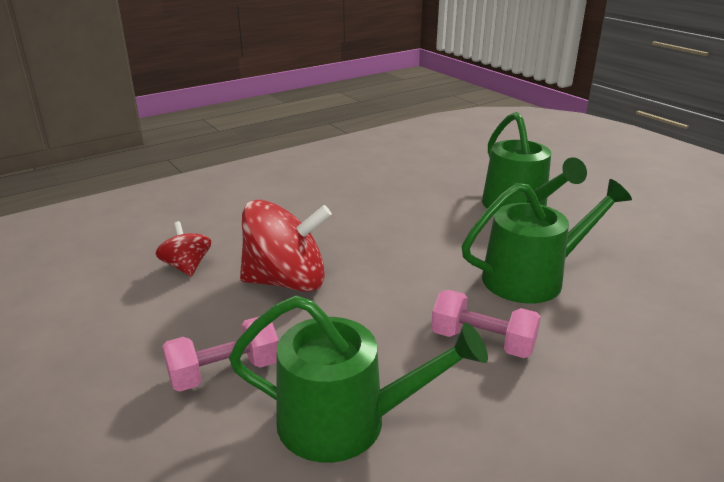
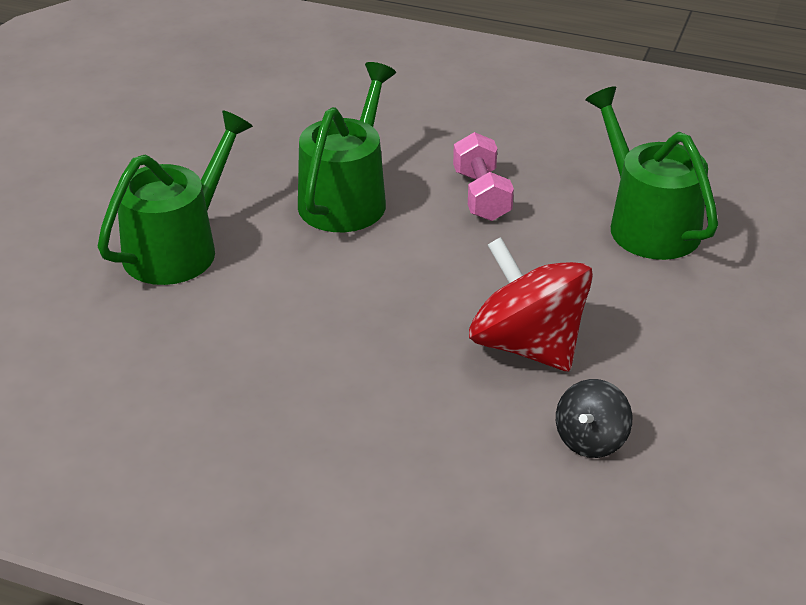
camera: 125 degrees left, 10 degrees up
red spinning top [156,221,211,277] -> black spinning top [556,379,632,458]
pink dumbbell [162,316,279,392] -> none
green watering can [462,179,632,303] -> green watering can turned 75 degrees clockwise [298,62,396,232]

